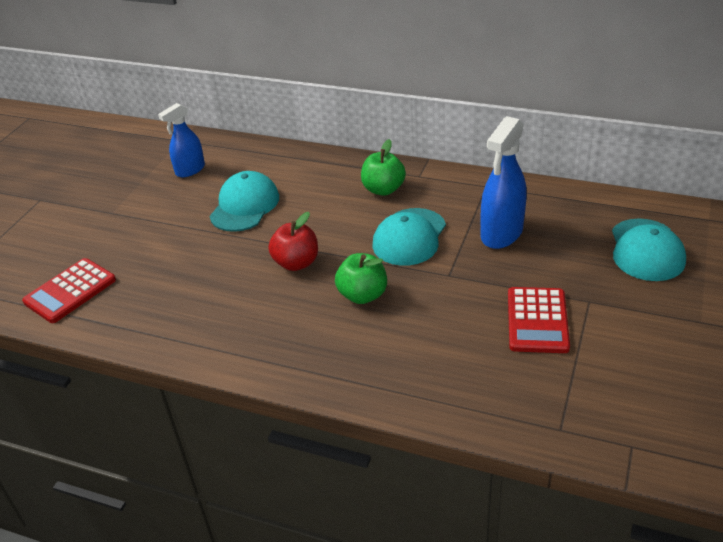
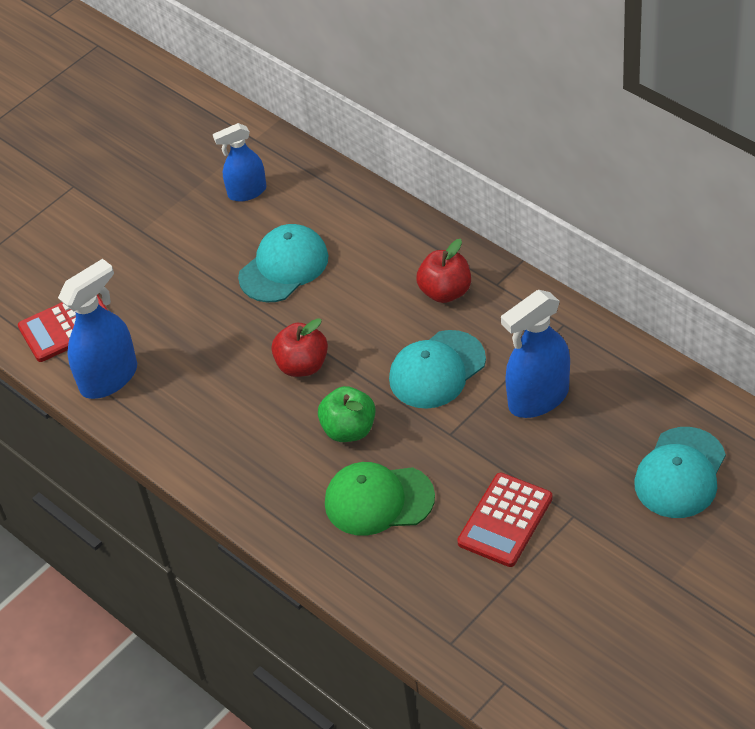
camera: 25 degrees right, 10 degrees up
green apple [361,139,406,196] -> red apple [416,239,471,303]
none -> blue spray bottle [58,259,137,399]
none -> green cap [325,462,435,536]

